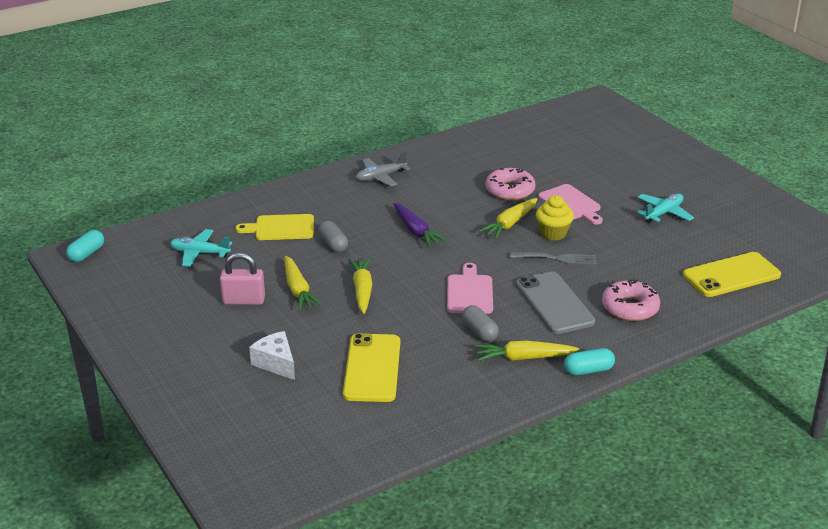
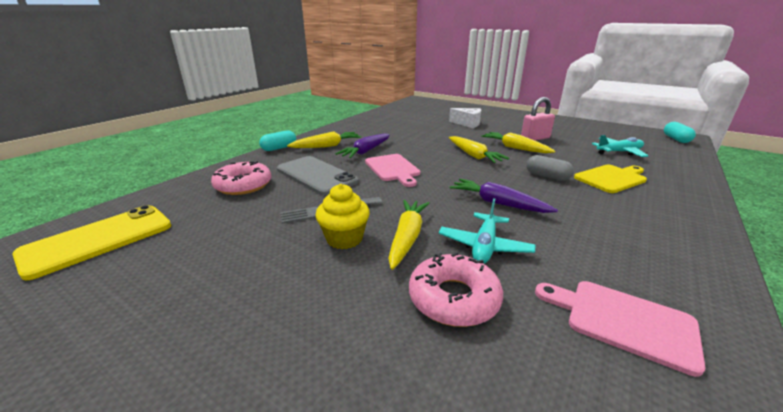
camera: 155 degrees right, 5 degrees down
yellow phone [343,333,400,402] -> none
grey plane [356,152,410,186] -> none
grey capsule [462,305,499,342] -> purple carrot [335,134,390,158]
pink cutting board [538,184,603,225] -> pink cutting board moved to [535,281,706,377]
turquoise plane [637,194,694,223] -> turquoise plane moved to [439,198,535,264]

